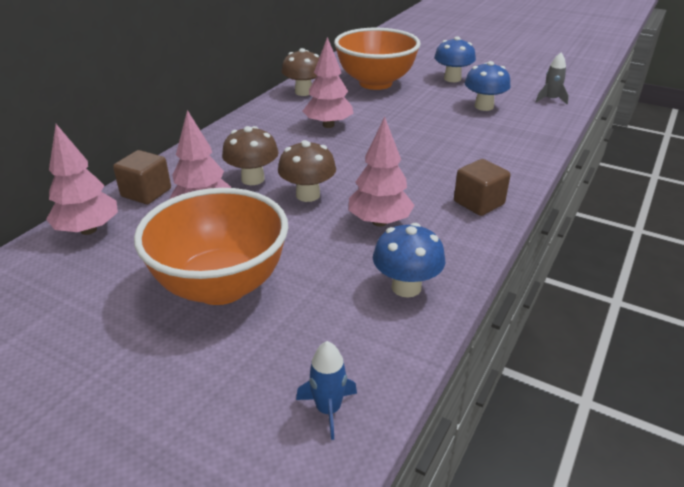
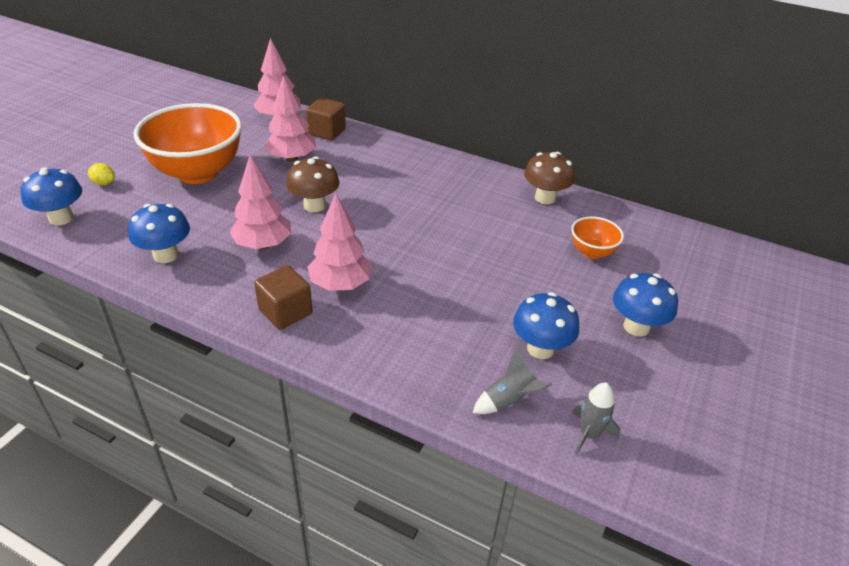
camera: 85 degrees right, 5 degrees up
brown mushroom [222,126,279,185] -> none
blue rocket [296,341,357,440] -> blue mushroom [21,167,82,225]
pink tree [303,37,354,128] -> pink tree moved to [307,193,372,291]
orange bowl [334,28,421,90] -> orange bowl [571,216,624,259], size x0.46
none -> yellow lemon [88,163,115,185]
none -> grey rocket [473,347,552,414]

